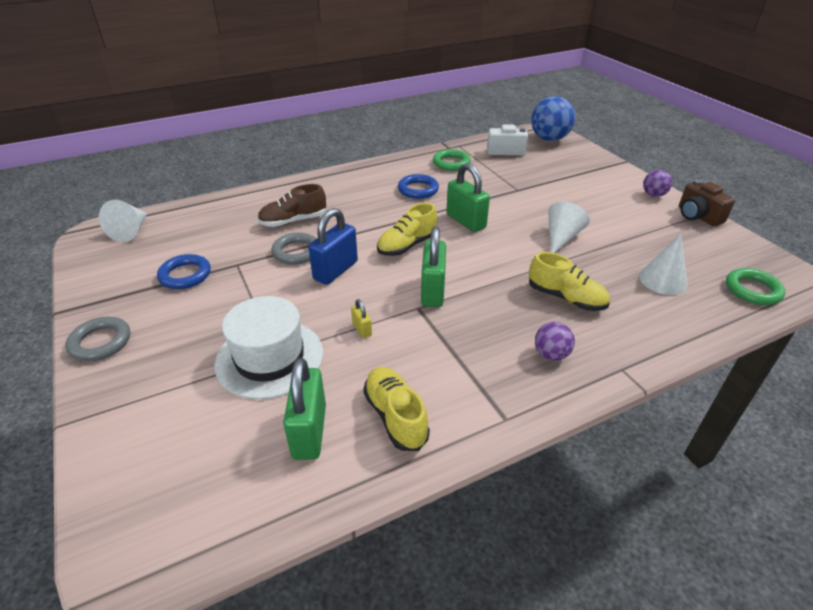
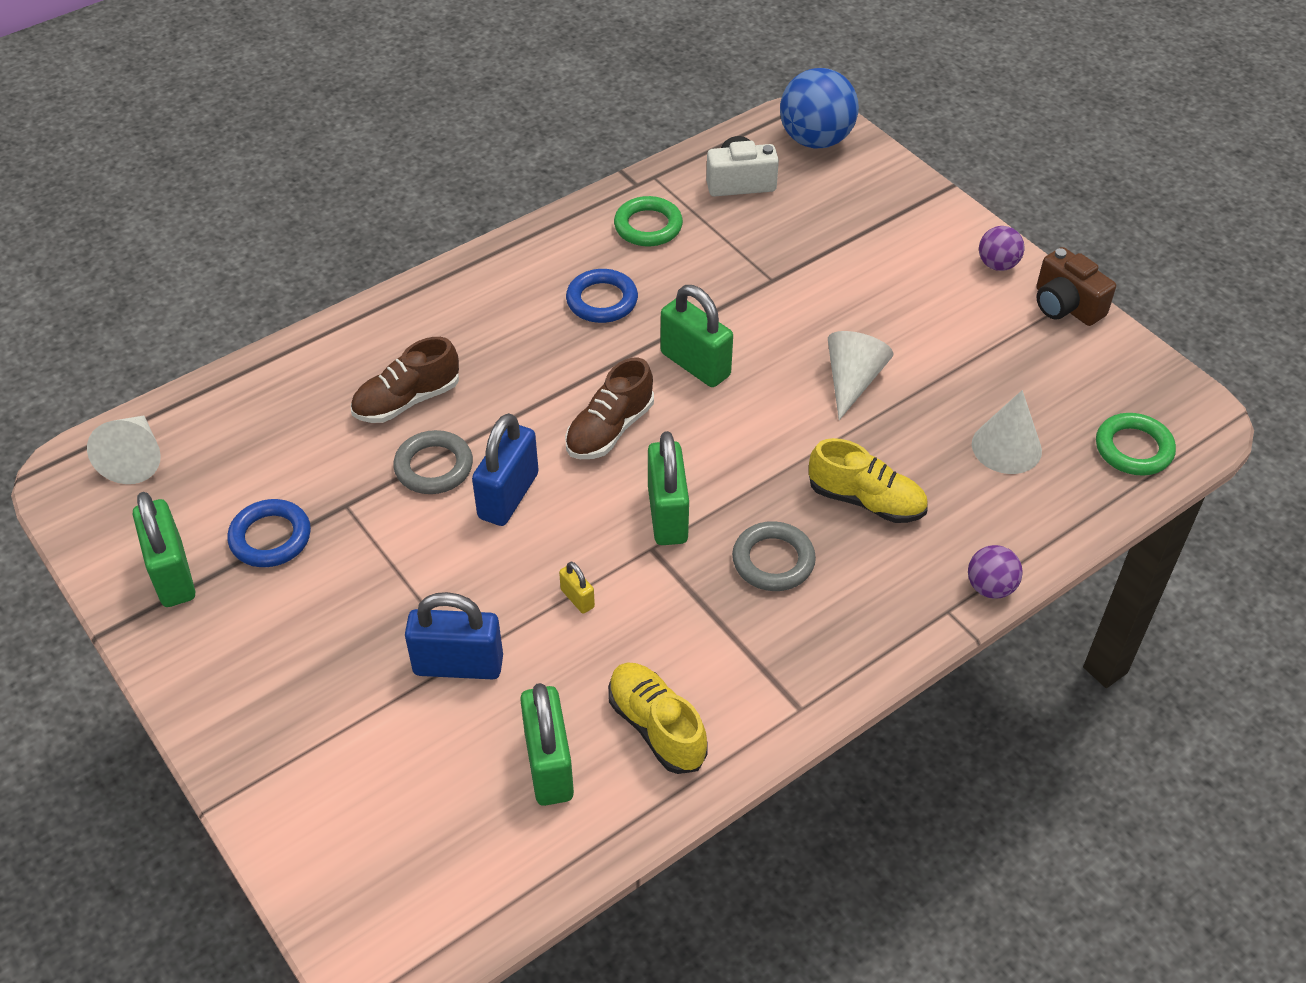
camera: 10 degrees left, 10 degrees up
grey ring [66,317,130,361] -> grey ring moved to [732,521,816,591]
white hat [214,296,323,399] -> blue padlock [405,592,503,679]
yellow shoe [377,203,437,256] -> brown shoe [565,358,654,459]
purple ball [535,322,575,360] -> purple ball moved to [968,545,1023,599]
none -> green padlock [133,492,195,607]

